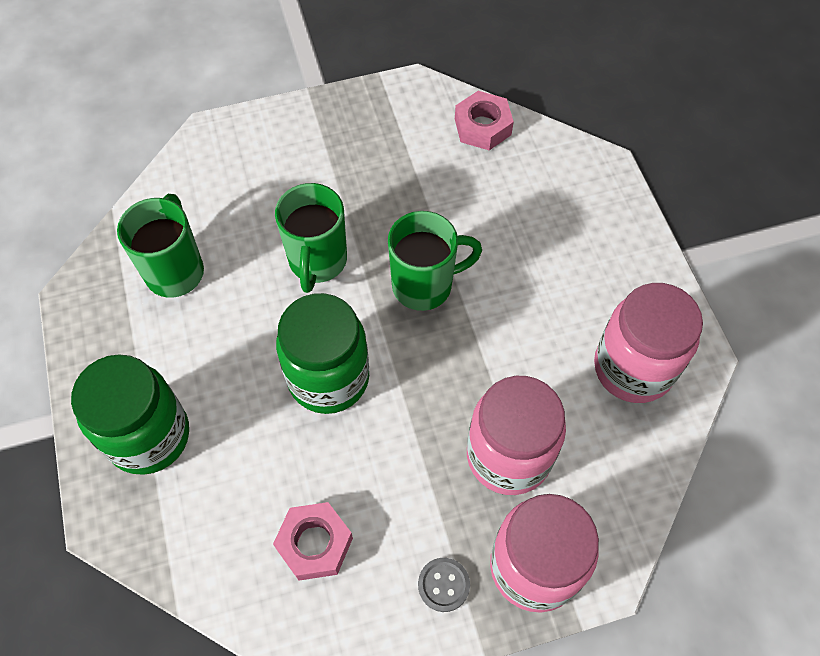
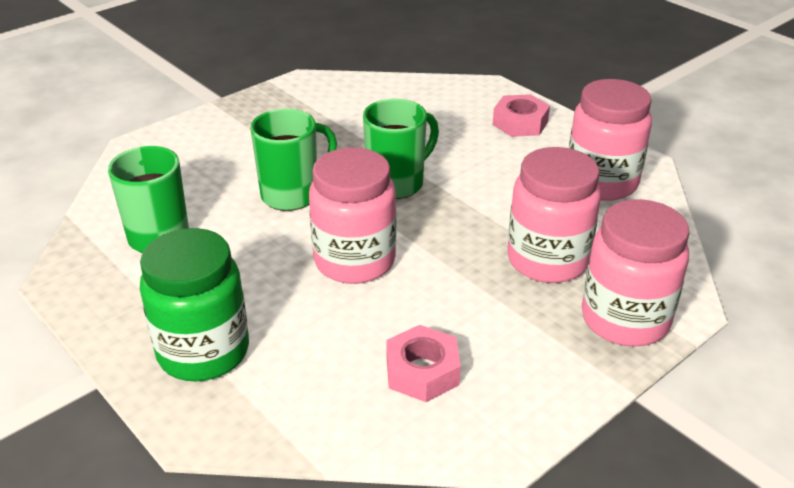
camera: 25 degrees left, 25 degrees down
green mug [275,183,347,293] -> green mug turned 105 degrees counterclockwise [250,109,337,211]
green jar [276,293,369,414] -> pink jar [309,147,396,284]
grey button [418,558,470,612] -> none
pink nut [455,91,514,150] -> pink nut moved to [493,94,550,137]

